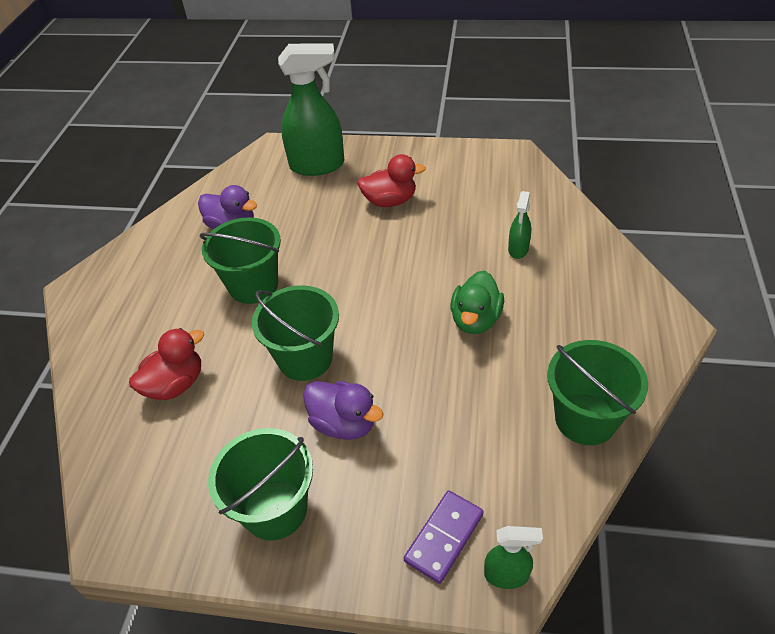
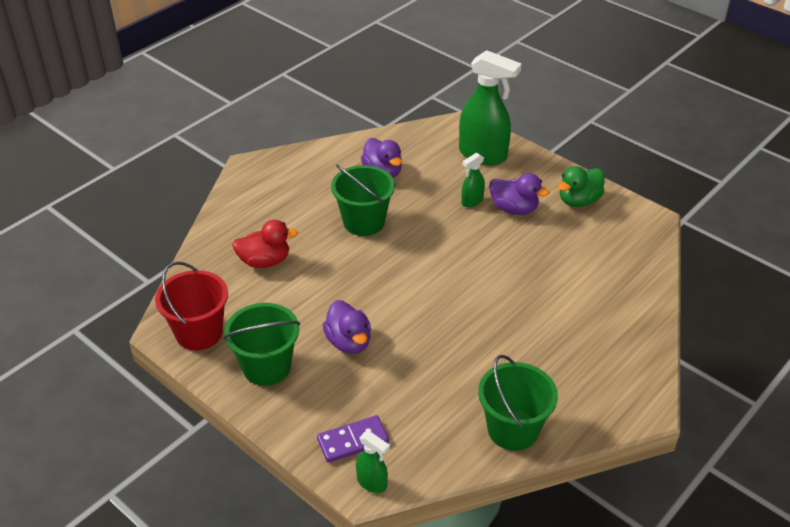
camera: 30 degrees right, 5 degrees down
green bucket [252,285,339,381] -> none
red duck [357,154,426,207] -> purple duck [489,173,549,215]
green duck [451,271,504,334] -> green duck moved to [558,166,605,207]
green spray bottle [508,191,531,259] -> green spray bottle moved to [461,153,485,207]
none -> red bucket [155,261,228,351]

